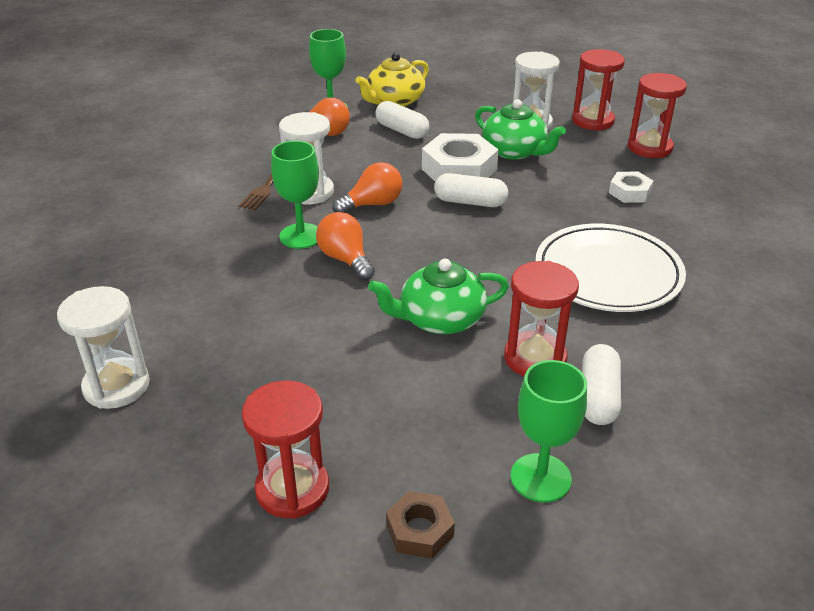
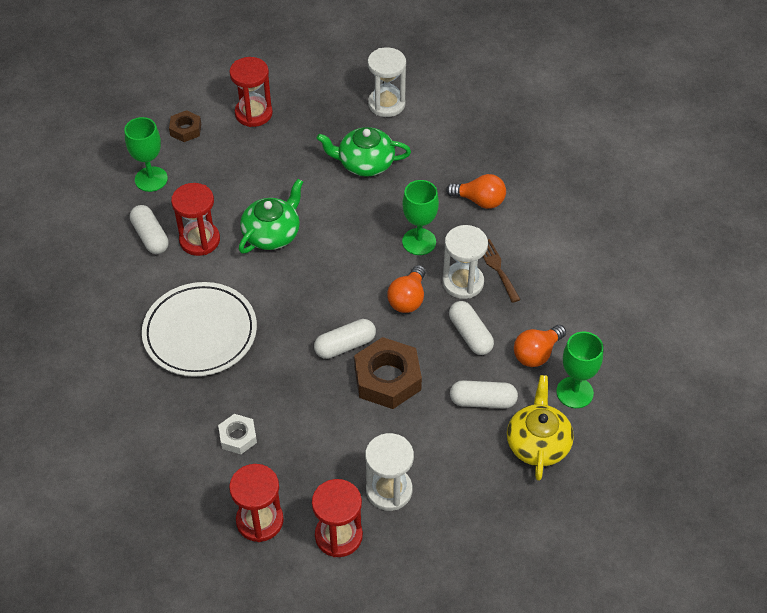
camera: 140 degrees right, 15 degrees up
orange light bulb [316,212,375,280] -> orange light bulb moved to [446,174,506,209]
white nut [422,133,499,181] -> brown nut [354,337,422,409]
green teapot [475,99,566,160] -> green teapot moved to [317,127,411,177]
none -> white capsule [449,301,494,355]

